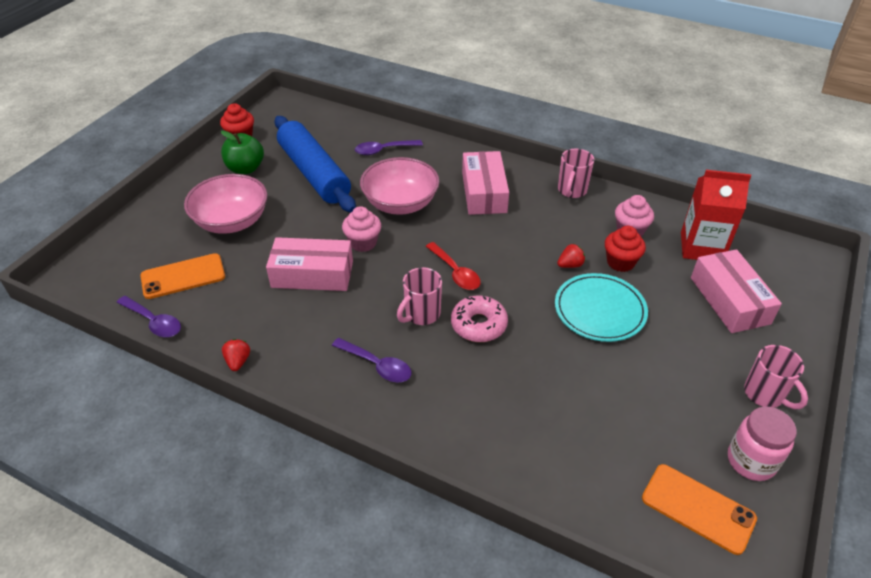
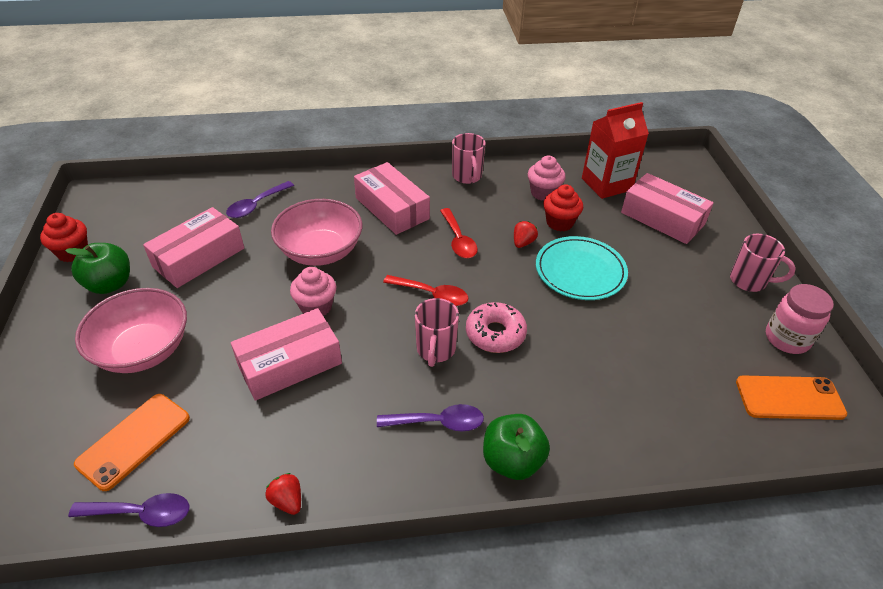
camera: 35 degrees left, 0 degrees up
blue rolling pin [275,116,356,212] -> pink box [143,207,244,288]
none -> red spoon [440,208,477,258]
none -> green apple [483,414,550,480]

